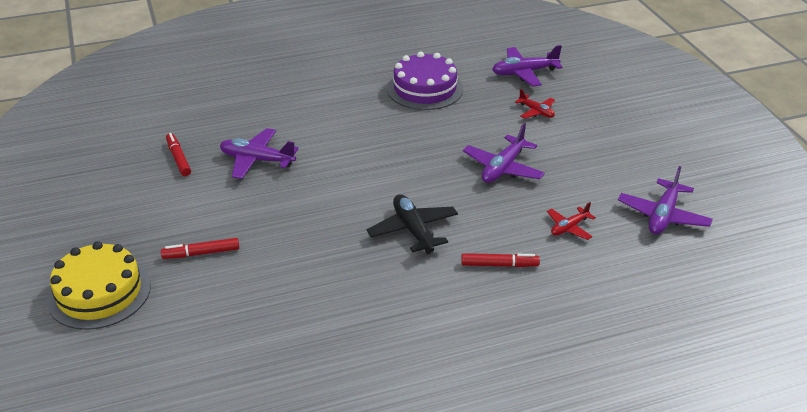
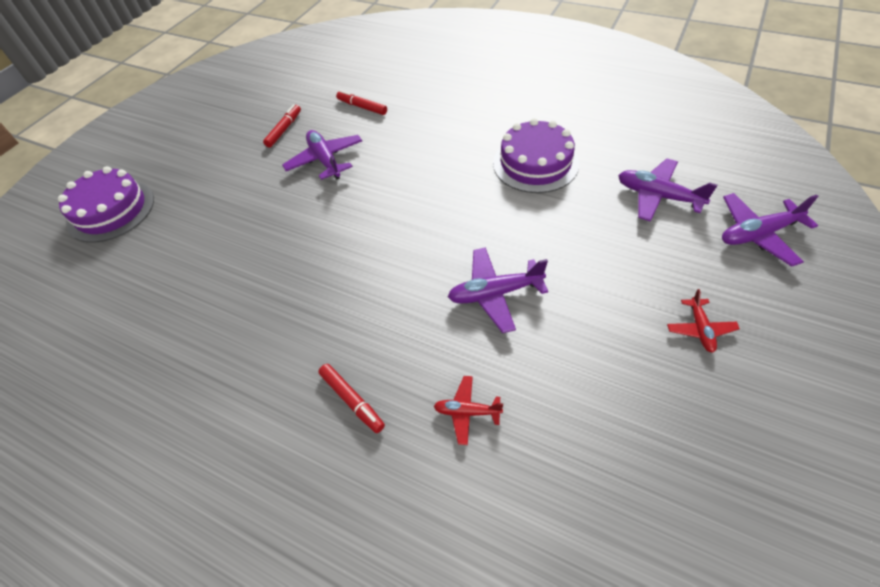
camera: 50 degrees right, 15 degrees up
yellow cake [47,241,151,330] -> purple cake [58,166,154,243]
red marker [161,238,239,259] -> red marker moved to [336,90,387,115]
black plane [367,194,458,254] -> none
red plane [515,89,555,119] -> red plane moved to [667,289,740,353]
purple plane [618,166,713,234] -> purple plane moved to [722,193,818,267]

